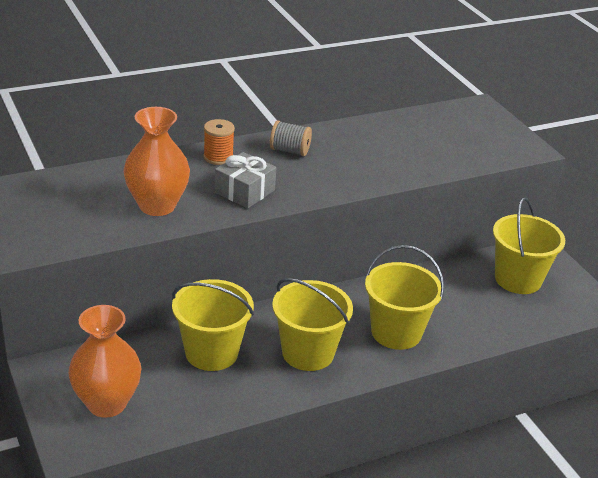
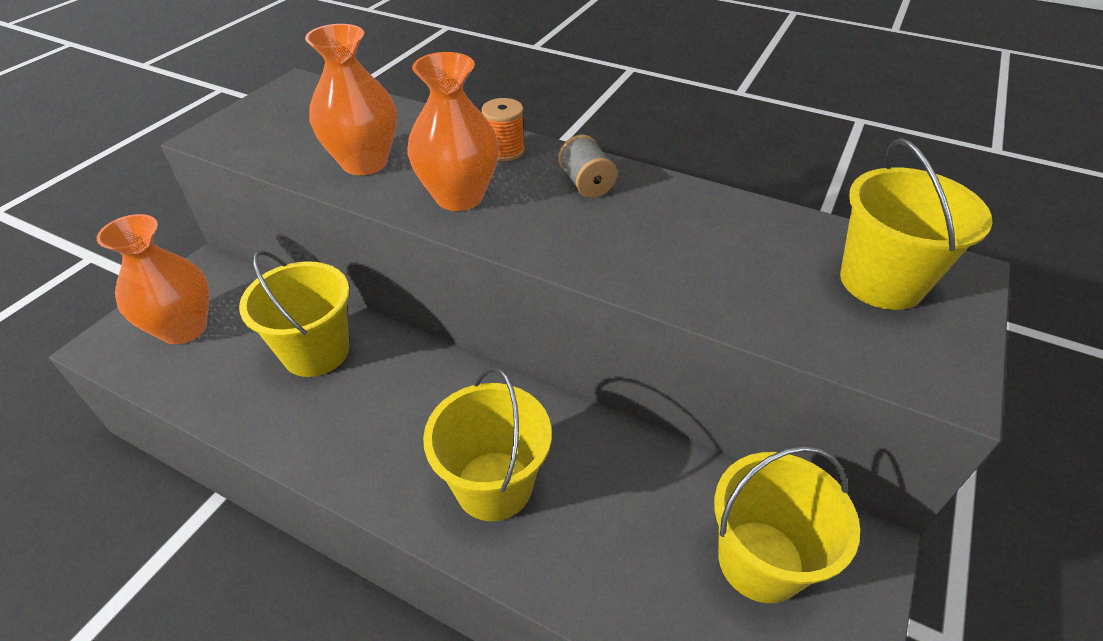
camera: 55 degrees right, 10 degrees up
grey gift [214,152,276,208] -> orange vase [407,52,499,211]
yellow bucket [272,278,353,371] -> yellow bucket moved to [840,138,993,310]

